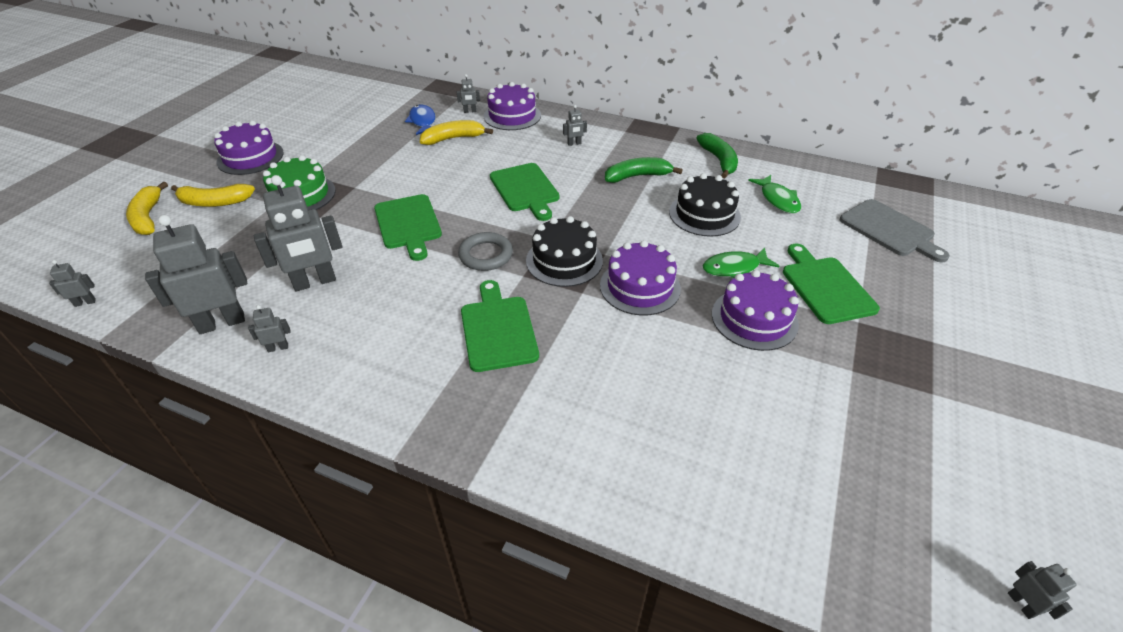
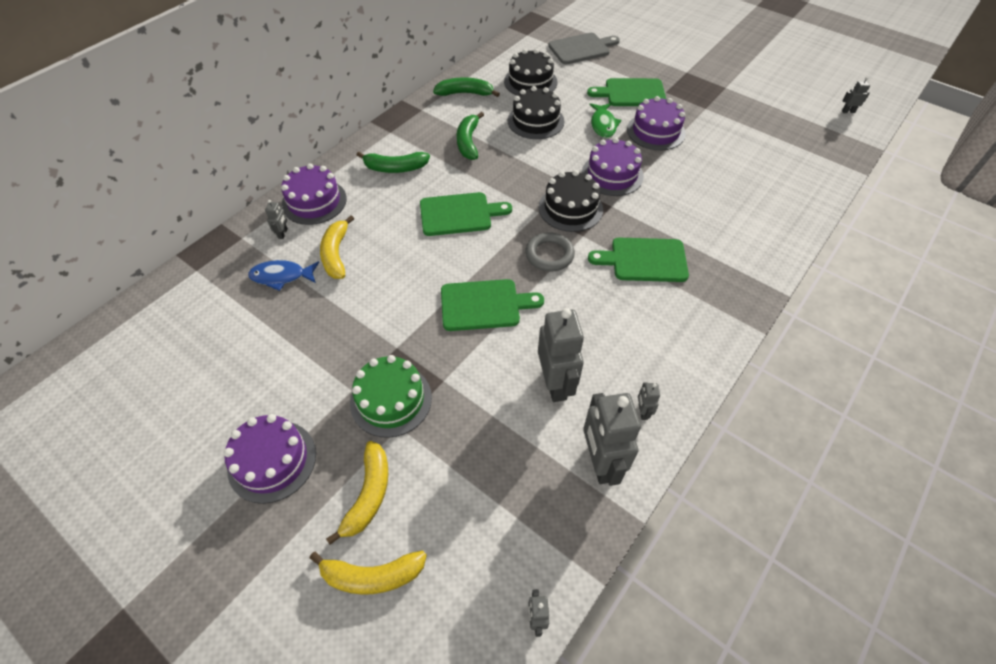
camera: 75 degrees left, 10 degrees up
grey robot [563,105,587,146] -> green banana [357,152,430,173]
green fish [748,175,801,214] -> black cake [504,49,557,95]

